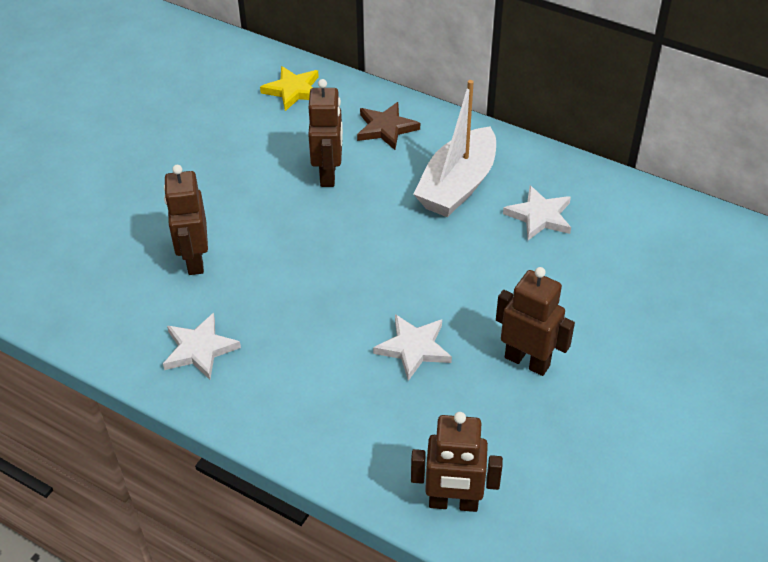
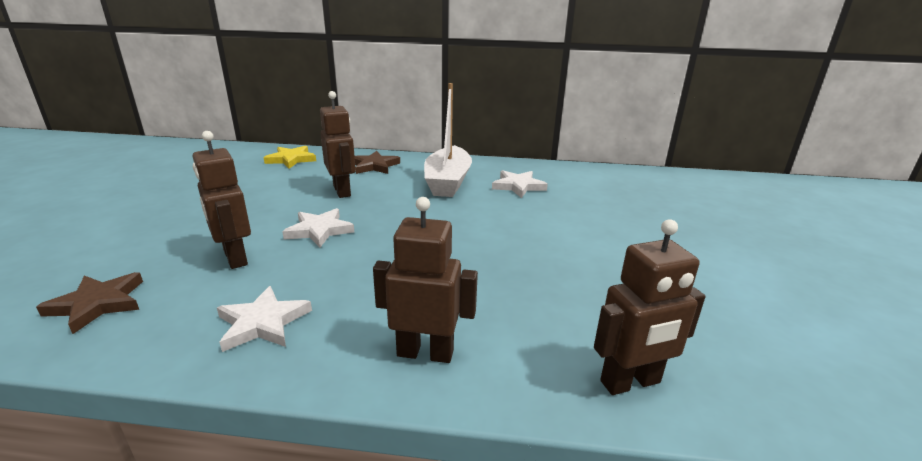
camera: 25 degrees left, 20 degrees down
white star [373,314,452,381] -> white star moved to [282,208,354,248]
brown robot [496,267,575,376] -> brown robot moved to [373,197,478,363]
none -> brown star [36,272,143,334]

